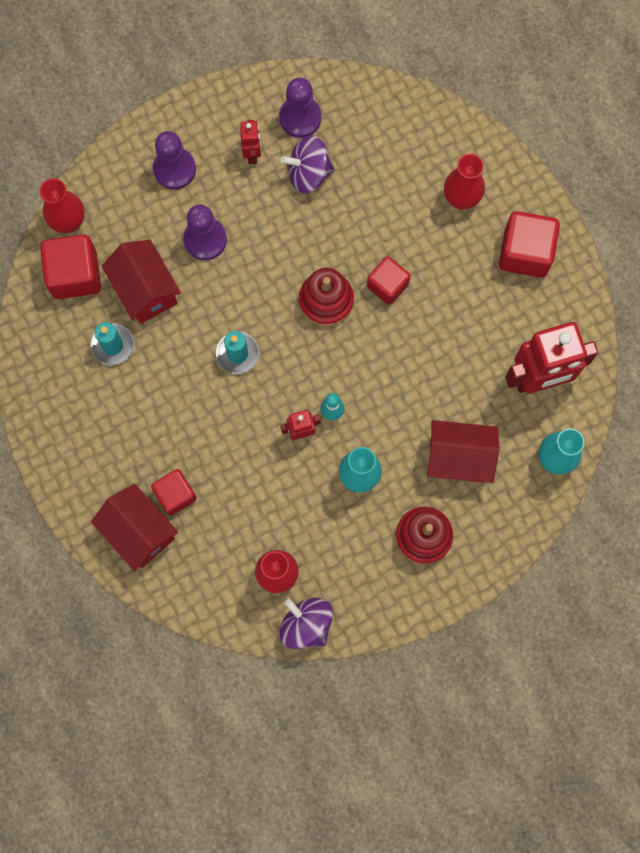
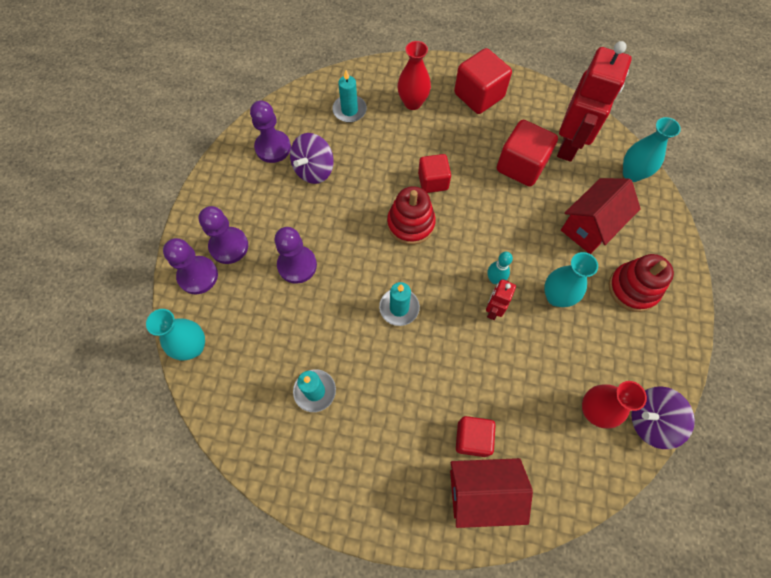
camera: 50 degrees left, 10 degrees down
red vase [40,178,85,233] -> turquoise vase [146,309,205,361]
red cube [40,234,101,299] -> red cube moved to [497,120,558,187]
red house [102,240,181,324] -> none
red robot [240,120,261,164] -> none
none -> purple pawn [163,238,218,294]
none -> turquoise candle [332,70,367,123]

